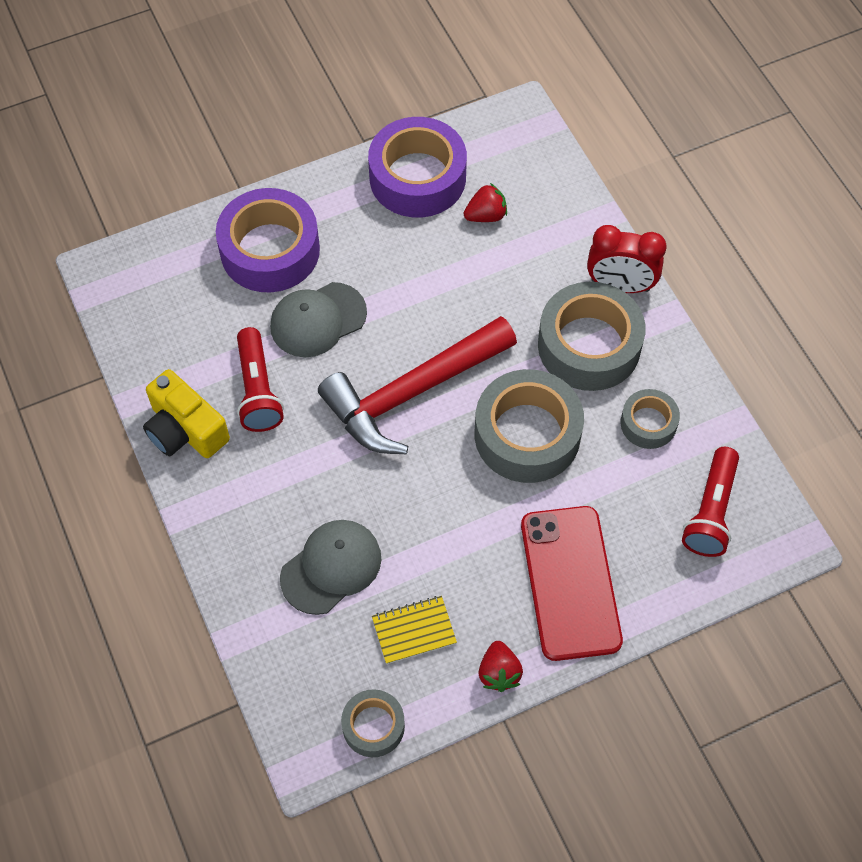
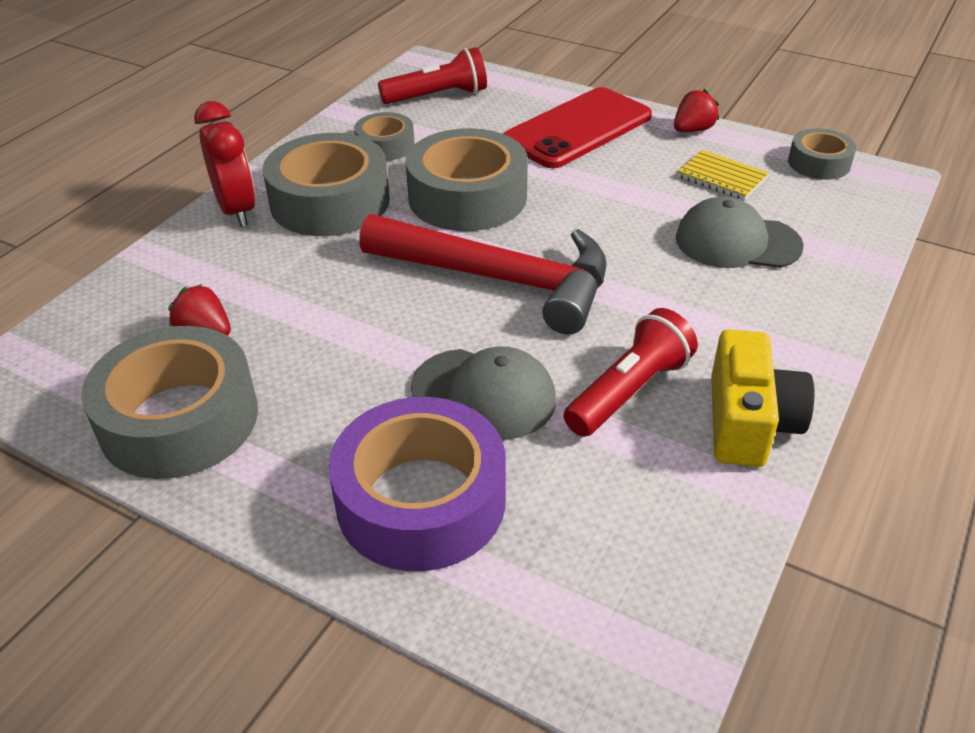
camera: 125 degrees left, 20 degrees down
purple tape [368,117,467,217] -> grey tape [81,326,258,479]

